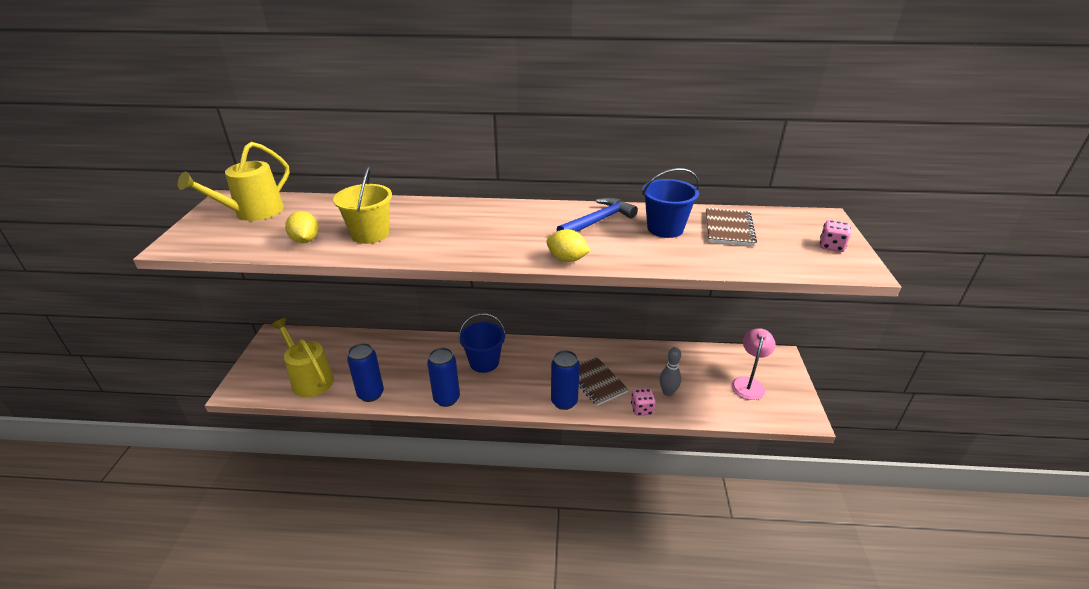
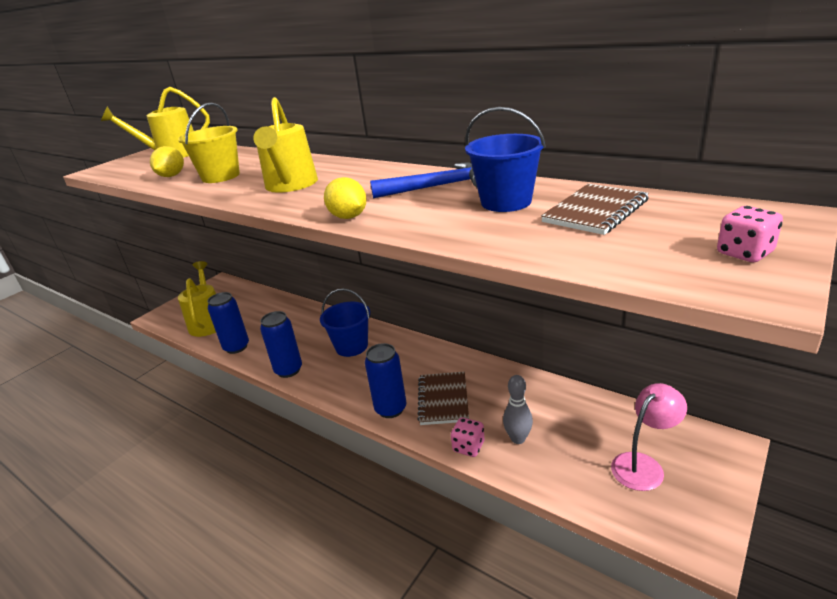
camera: 35 degrees right, 5 degrees down
none -> yellow watering can [253,97,318,193]

